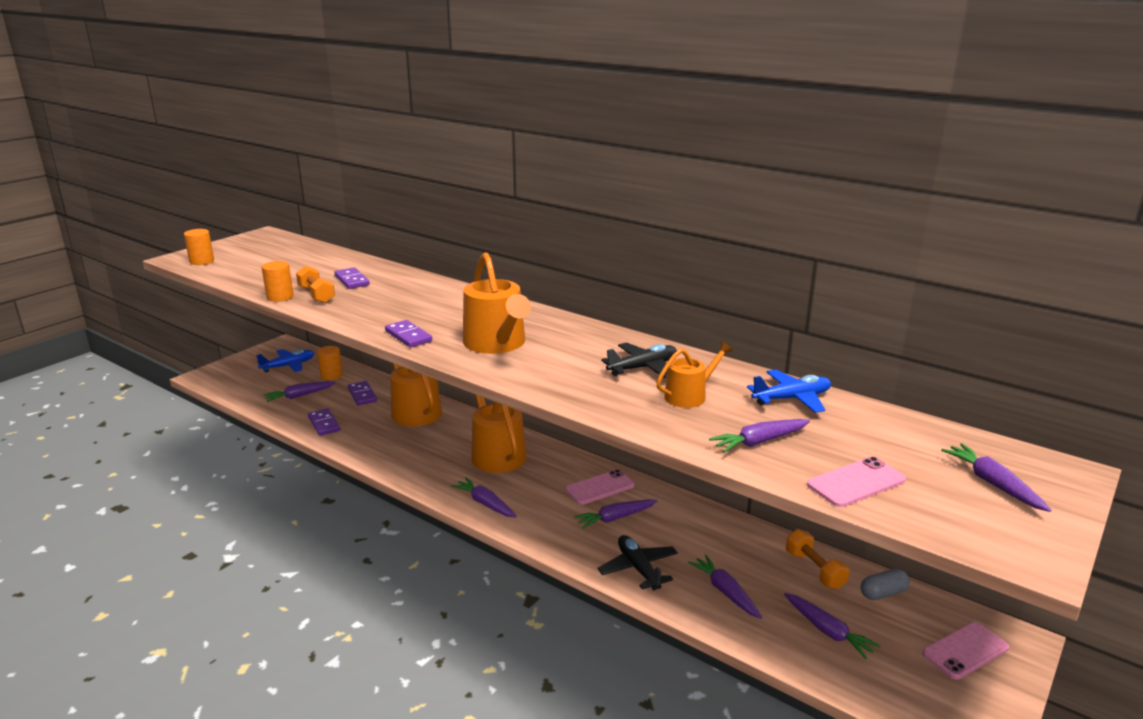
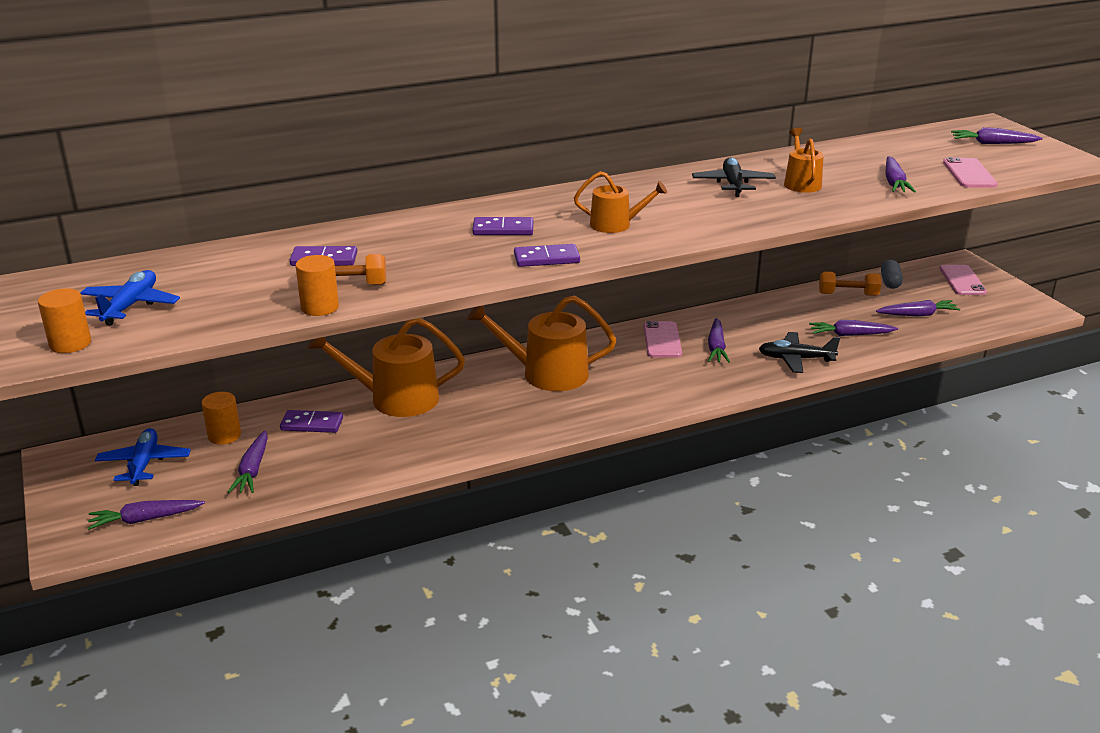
camera: 60 degrees left, 5 degrees up
purple domino [308,408,341,436] -> purple domino moved to [472,217,533,235]
purple carrot [451,477,517,518] -> purple carrot moved to [88,500,205,530]
orange watering can [463,252,531,354] -> orange watering can [574,171,667,233], size x0.57
blue plane [747,369,831,413] -> blue plane moved to [80,270,180,325]

